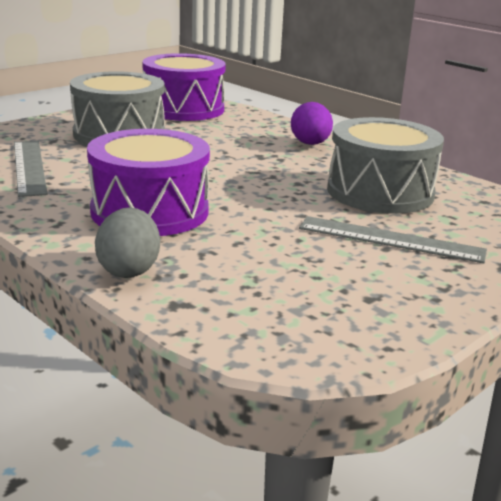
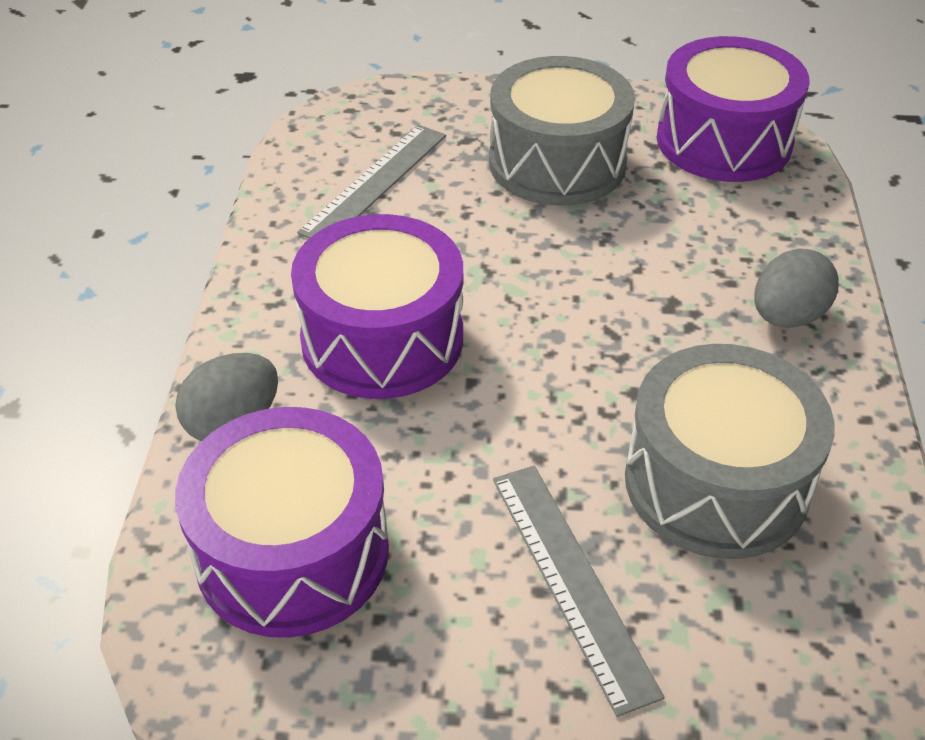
camera: 50 degrees right, 20 degrees up
purple egg [291,102,333,145] -> grey egg [755,249,839,328]
none -> purple drum [175,407,389,638]

